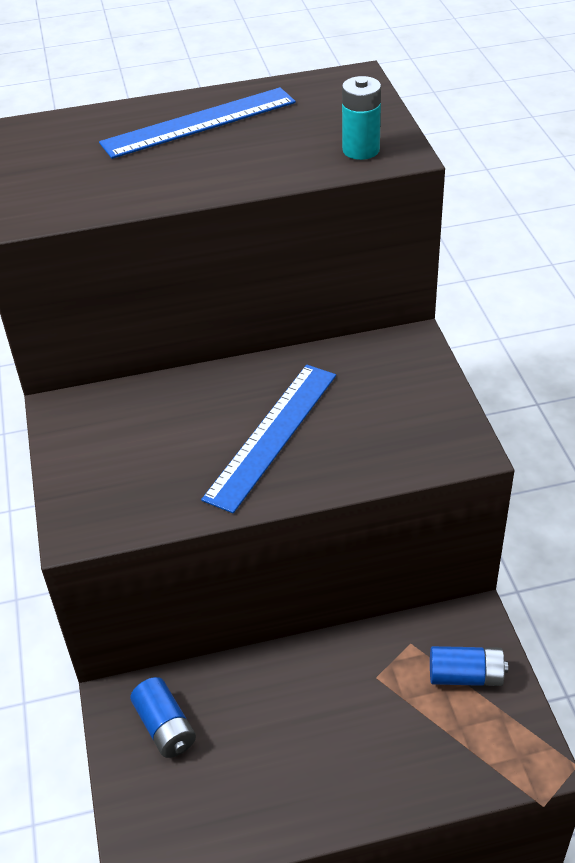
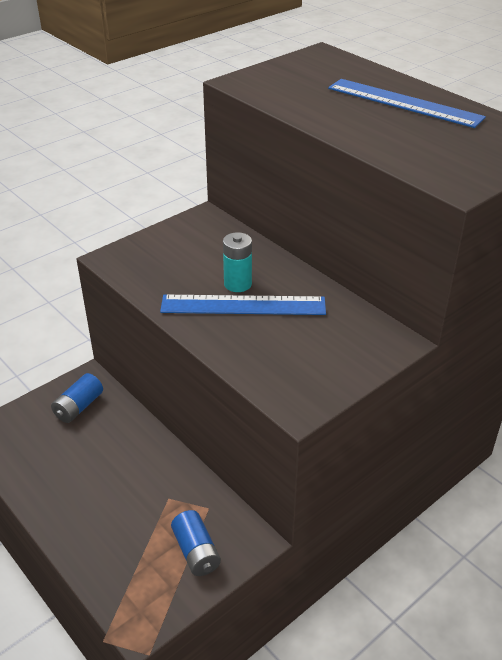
camera: 60 degrees right, 5 degrees down
turquoise battery [342,76,381,160] -> turquoise battery moved to [223,232,252,292]

